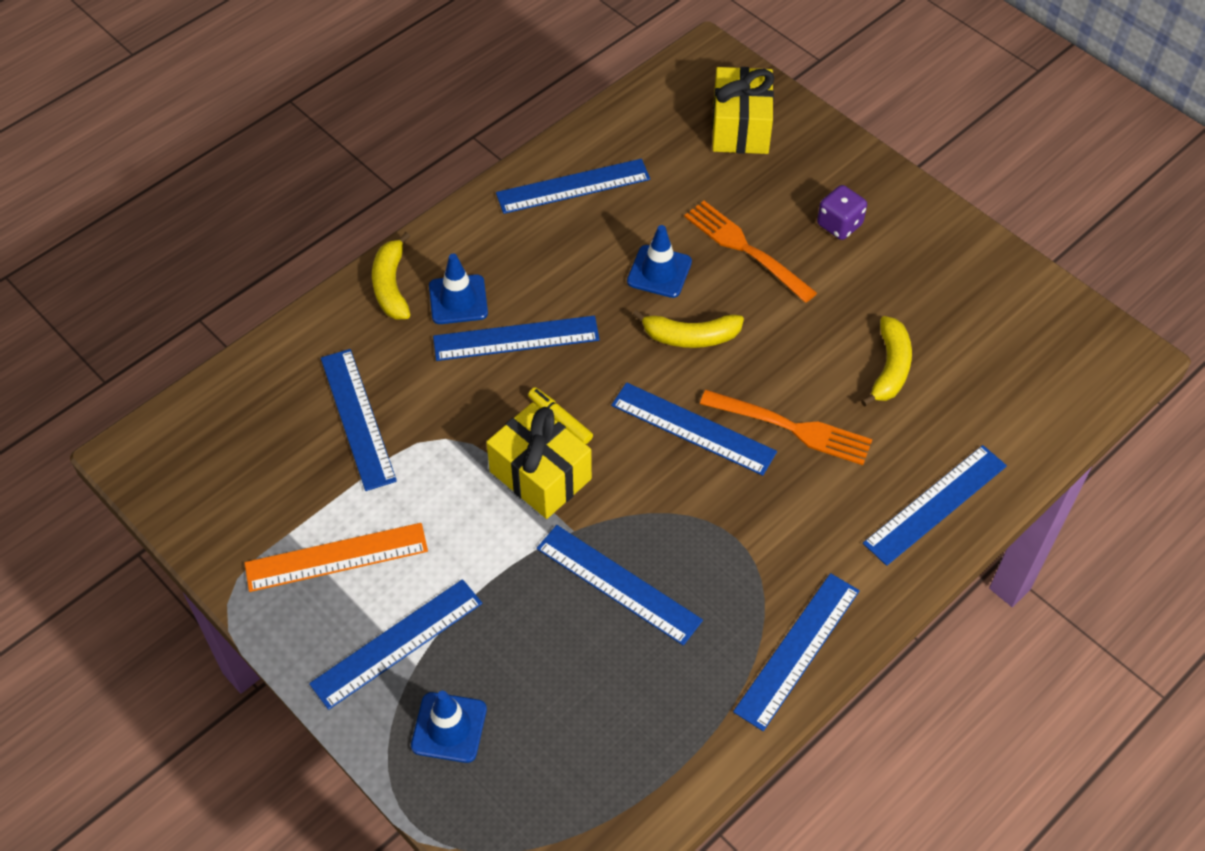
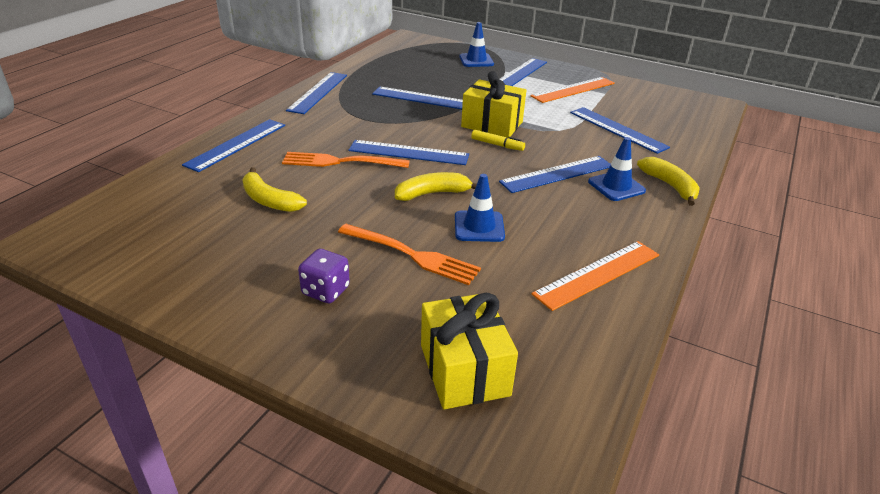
camera: 160 degrees right, 20 degrees down
blue ruler [496,159,650,214] -> orange ruler [532,241,659,311]
yellow banana [861,316,912,407] -> yellow banana turned 45 degrees counterclockwise [242,167,307,212]

